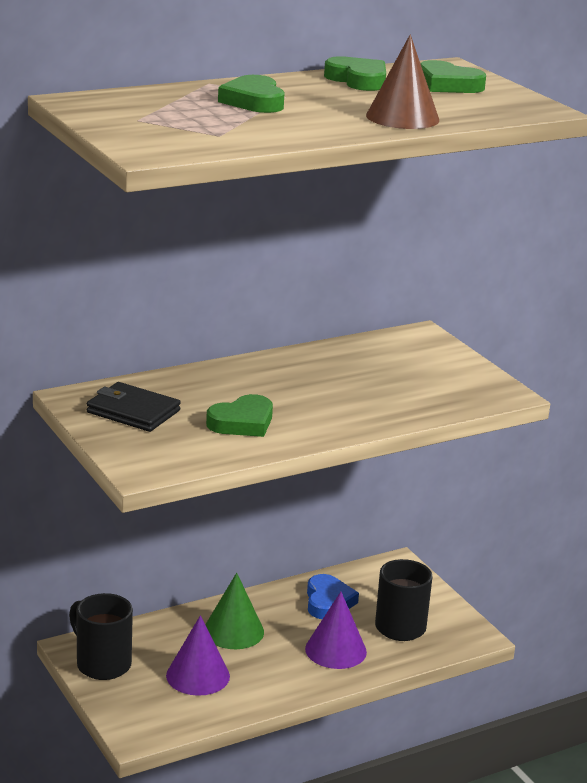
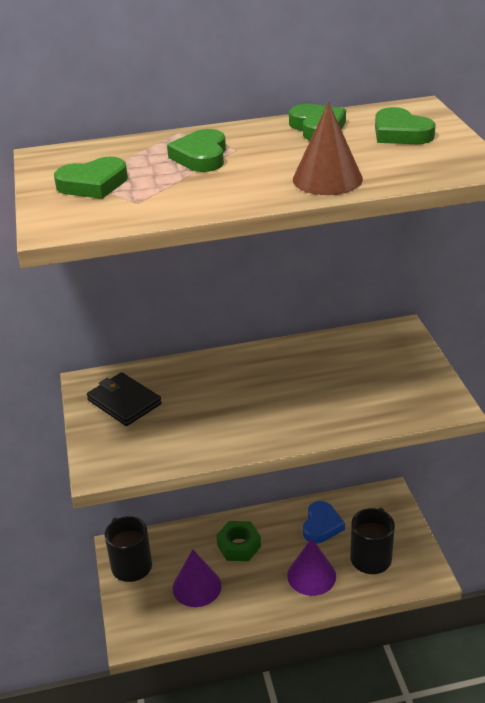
camera: 20 degrees right, 10 degrees up
green cone [205,573,264,649] -> green nut [216,521,261,561]
green heart [206,394,273,437] -> green heart moved to [54,157,128,199]

